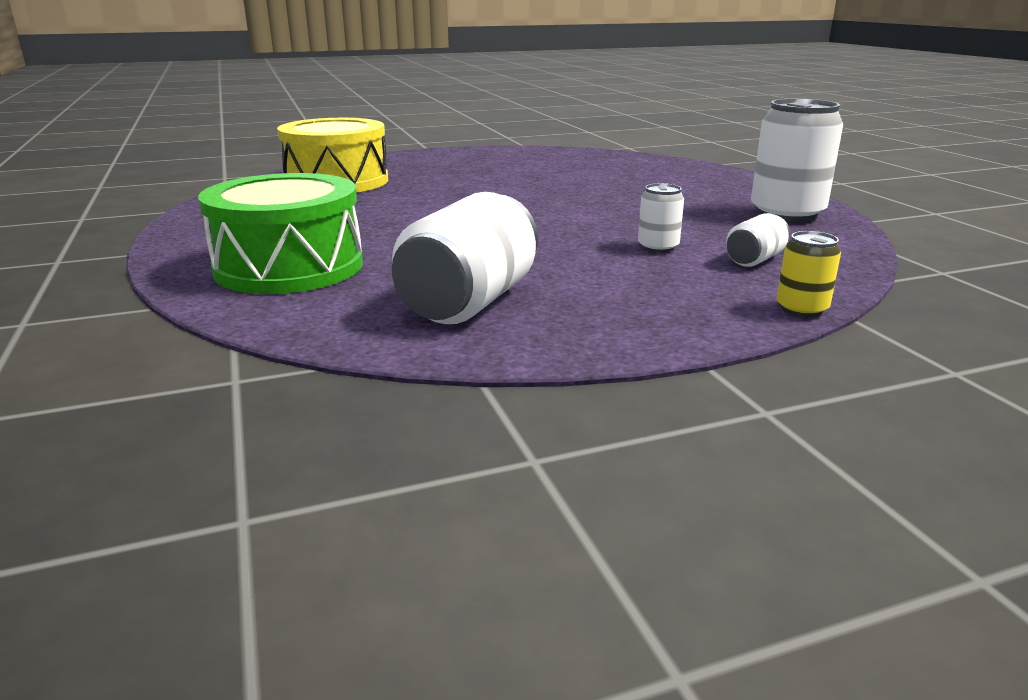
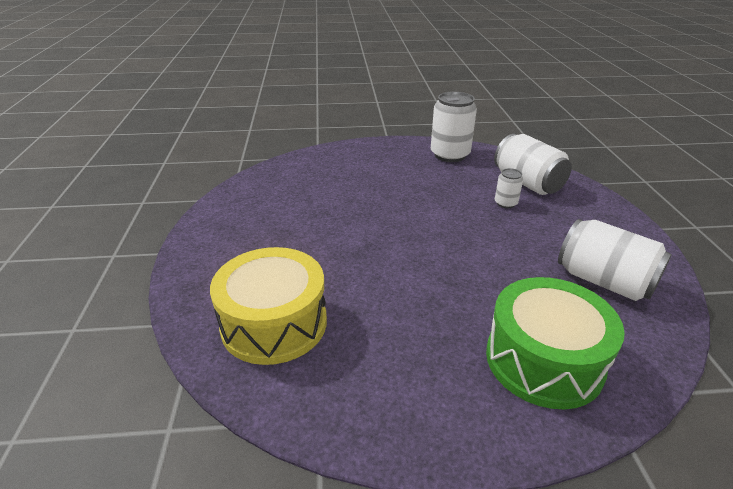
camera: 75 degrees left, 10 degrees up
white can [726,213,790,267] -> white can [494,134,572,195], size x2.02
yellow can [777,231,841,317] -> none

